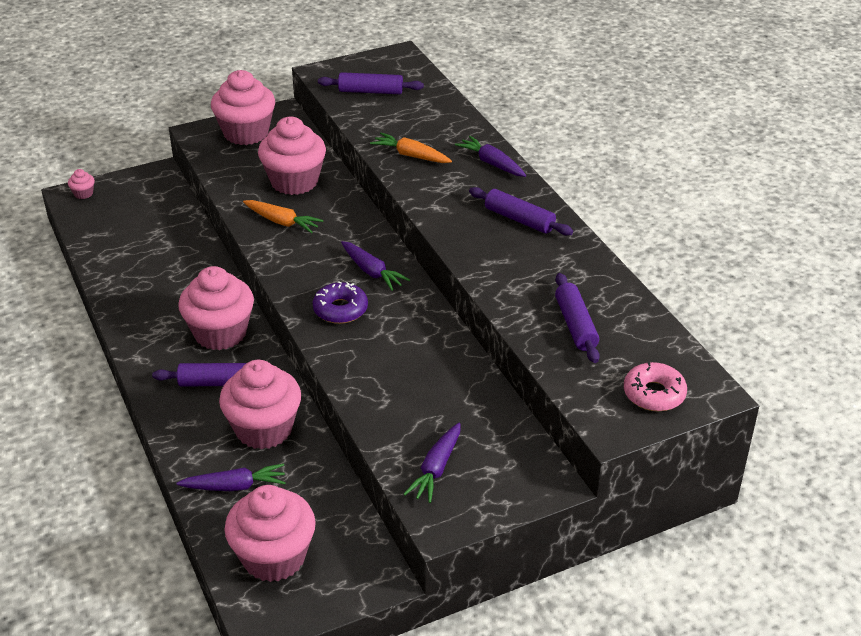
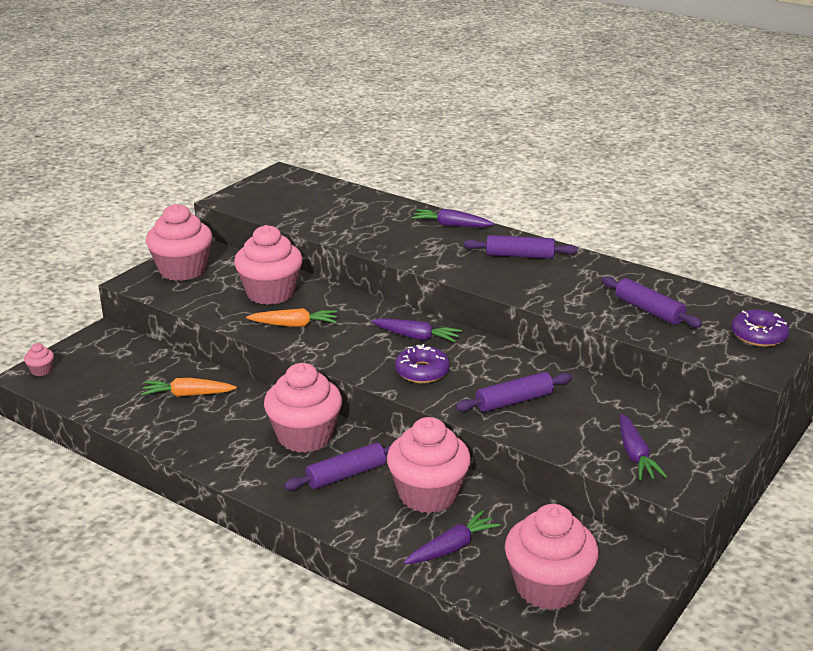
camera: 30 degrees left, 10 degrees down
purple rolling pin [318,72,424,94] -> purple rolling pin moved to [455,372,572,412]
orange carrot [370,133,452,163] -> orange carrot moved to [141,378,237,397]
pink donut [624,362,687,411] -> purple donut [731,309,789,347]

